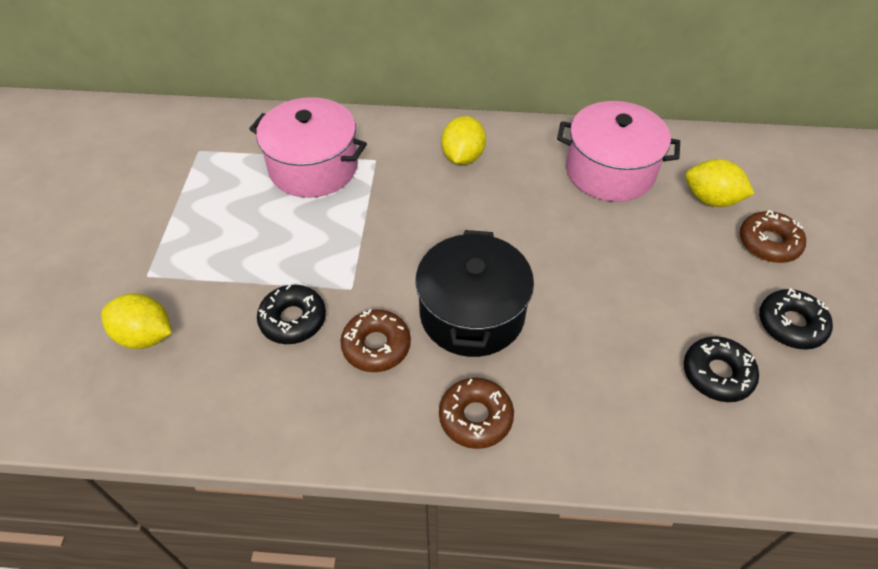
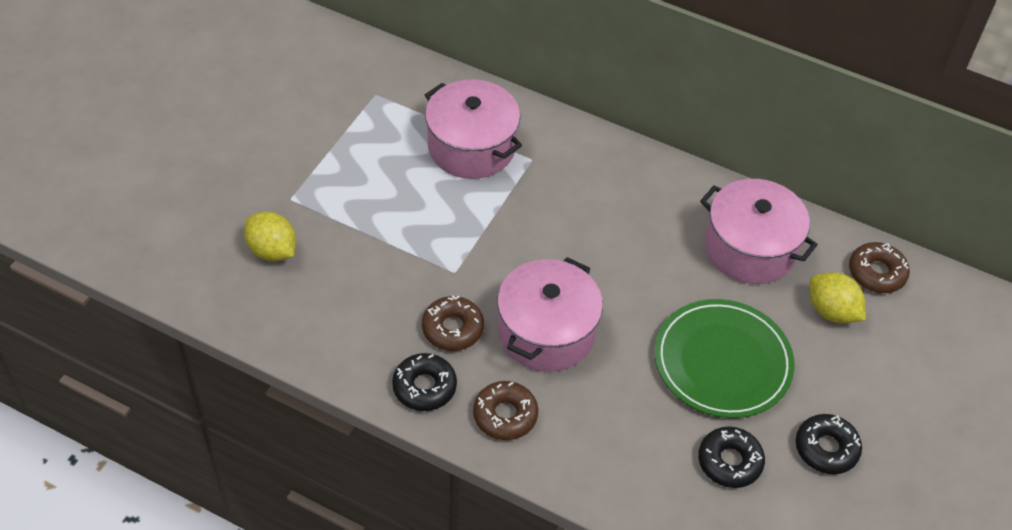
camera: 20 degrees right, 0 degrees up
black donut [257,284,326,344] -> black donut moved to [392,353,457,411]
black pot [415,230,534,357] -> pink pot [497,257,603,372]
yellow lemon [441,116,486,165] -> none
brown donut [740,210,806,263] -> brown donut moved to [849,242,910,293]
none -> green plate [655,299,795,418]

